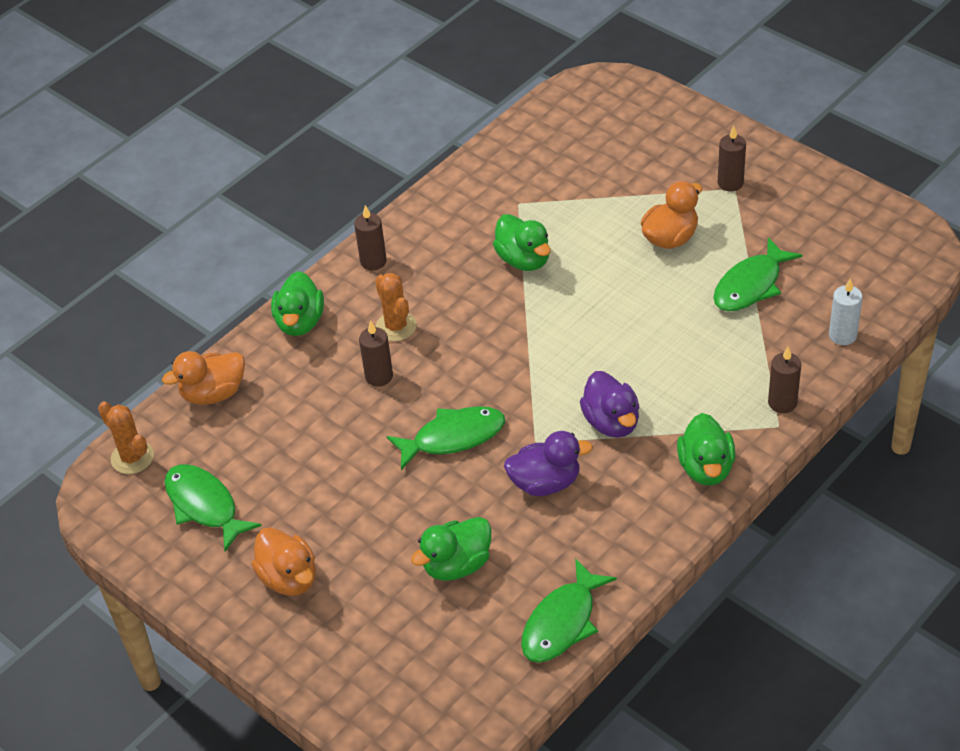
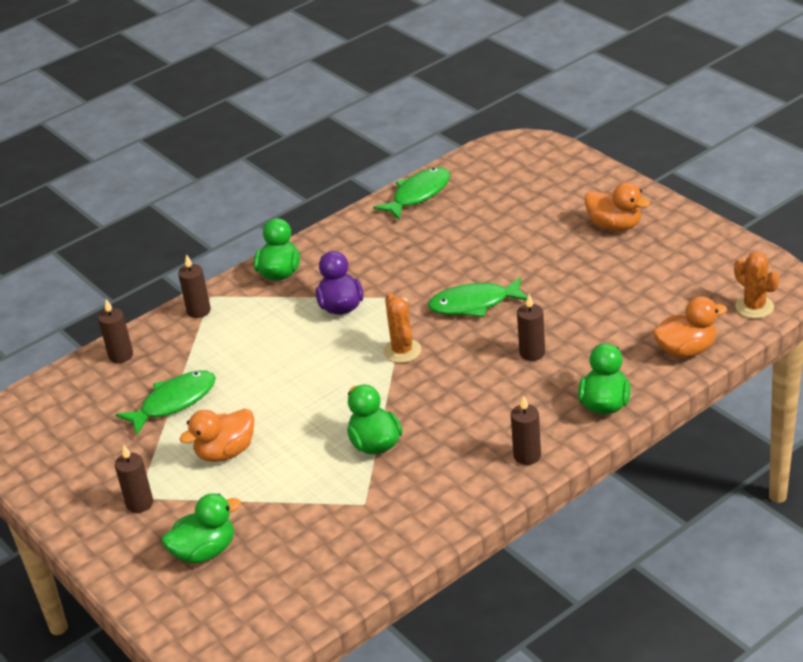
camera: 170 degrees left, 10 degrees down
green fish [164,464,262,552] -> none
orange duck [251,527,316,596] -> orange duck turned 150 degrees clockwise [584,182,650,231]
orange cactus [375,273,417,341] -> orange cactus moved to [384,293,421,363]
green duck [411,517,491,581] -> green duck moved to [162,493,241,564]
purple duck [504,431,593,496] -> none
white candle [829,278,863,345] -> brown candle [98,299,133,363]

